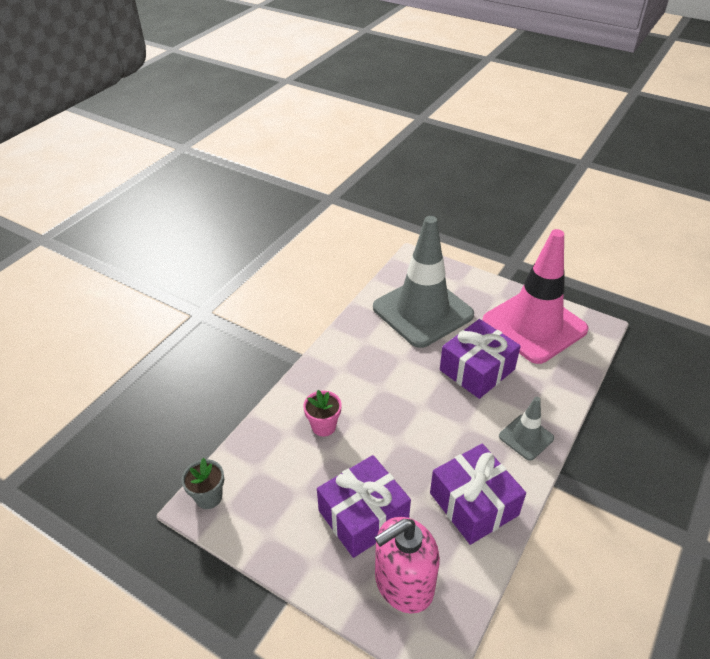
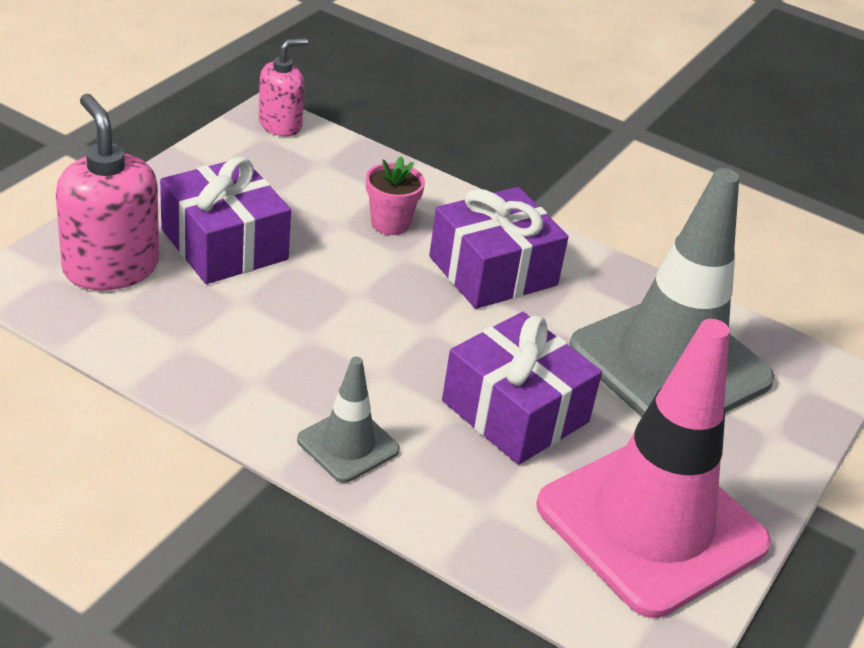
camera: 85 degrees right, 5 degrees down
grey flower pot [182,458,224,509] -> pink soap dispenser [259,38,308,136]
purple gift [430,444,526,545] -> purple gift moved to [429,187,568,309]

